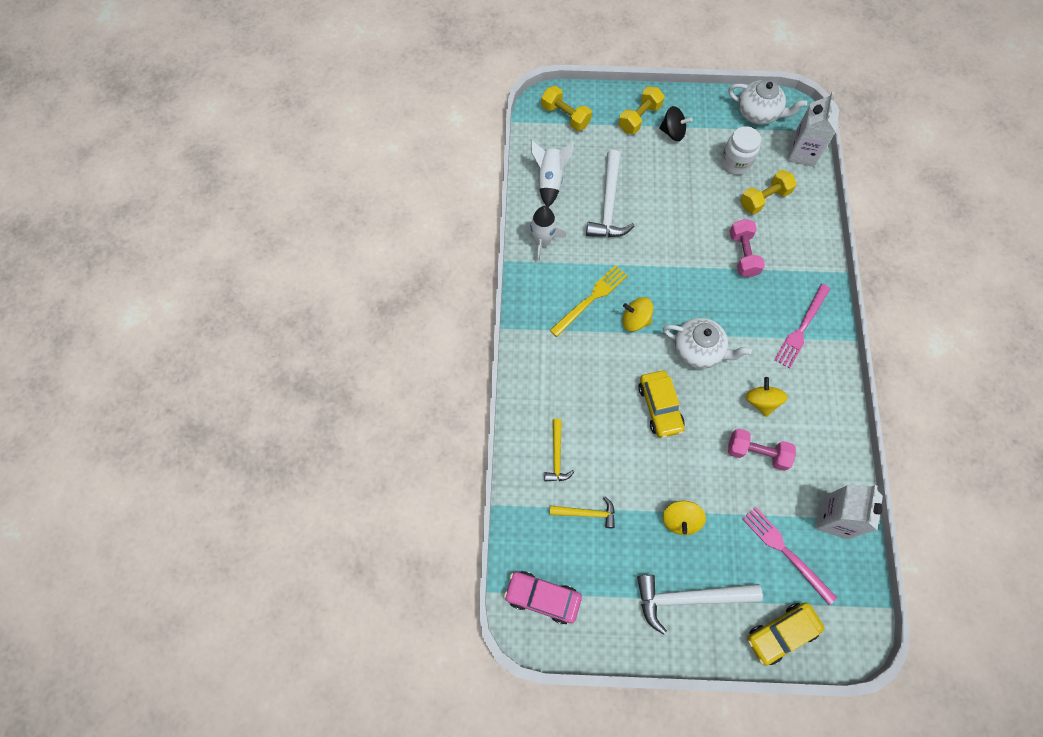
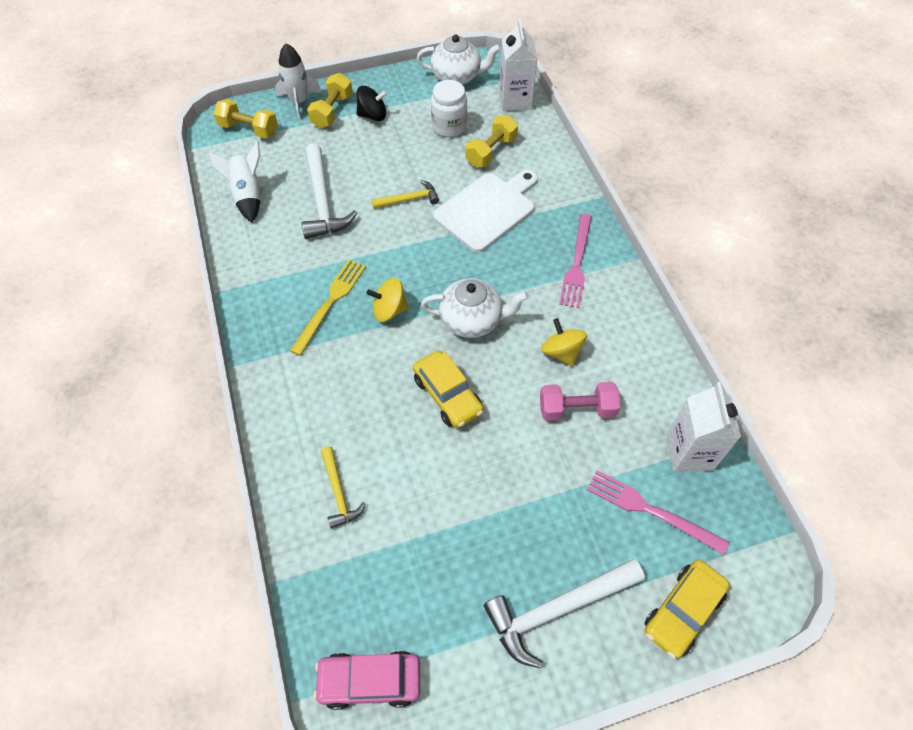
camera: 20 degrees left, 10 degrees down
white rocket [524,206,566,264] -> white rocket moved to [275,43,322,120]
yellow hammer [550,497,615,528] -> yellow hammer moved to [371,180,439,209]
yellow spinning top [662,501,706,535] -> none
pink dumbbell [730,219,765,278] -> white cutting board [433,170,538,252]

